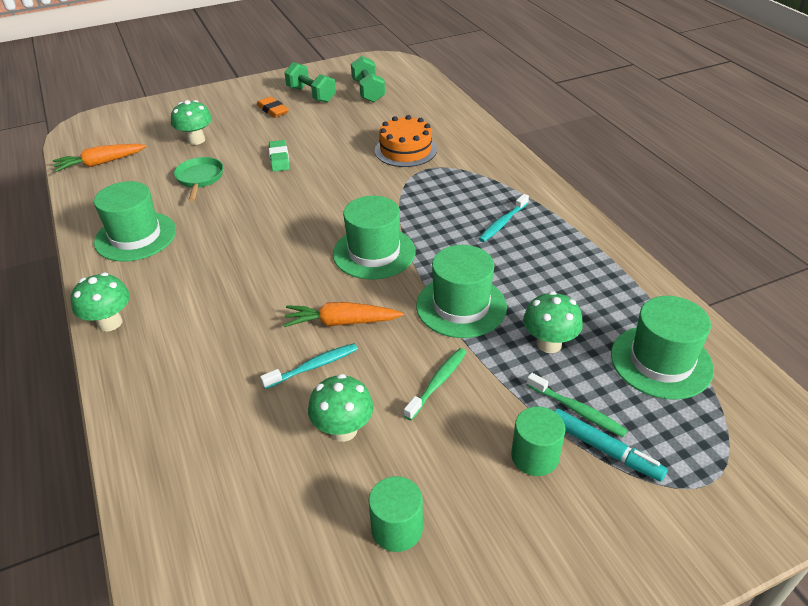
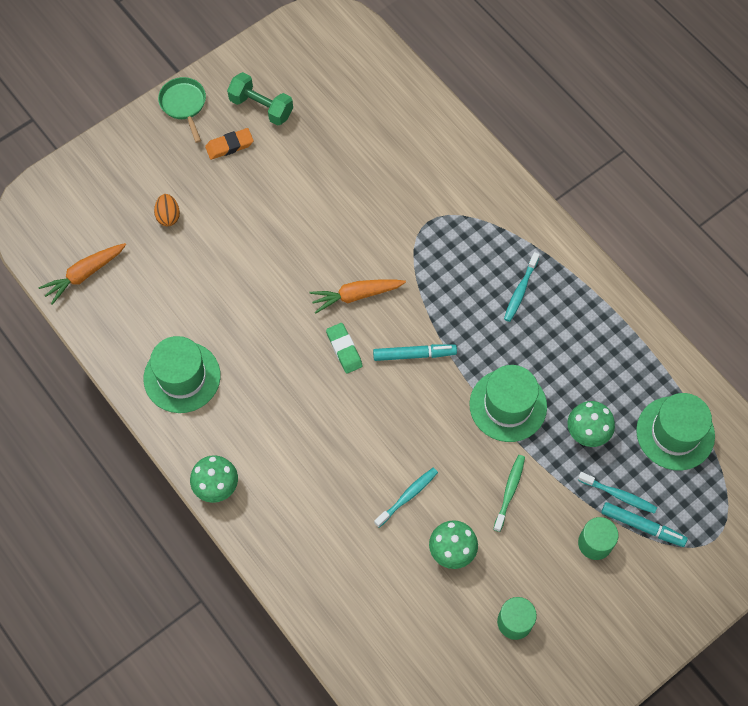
camera: 15 degrees left, 25 degrees up
green mushroom [171,100,212,145] -> orange egg [154,194,180,226]
green pan [174,157,223,201] -> green pan moved to [158,77,206,143]
orange eraser [257,97,289,118] -> orange eraser turned 60 degrees counterclockwise [205,128,253,160]
green eraser [269,140,290,172] -> green eraser moved to [326,323,363,374]
orange carrot [283,302,404,327] -> orange carrot moved to [309,280,406,313]
green hat [333,196,416,280] -> turquoise marker [373,344,457,361]
green dumbbell [351,56,385,102] -> none
orange cake [375,115,437,167] -> none
green toothbrush [526,373,628,437] -> turquoise toothbrush [578,472,657,514]

